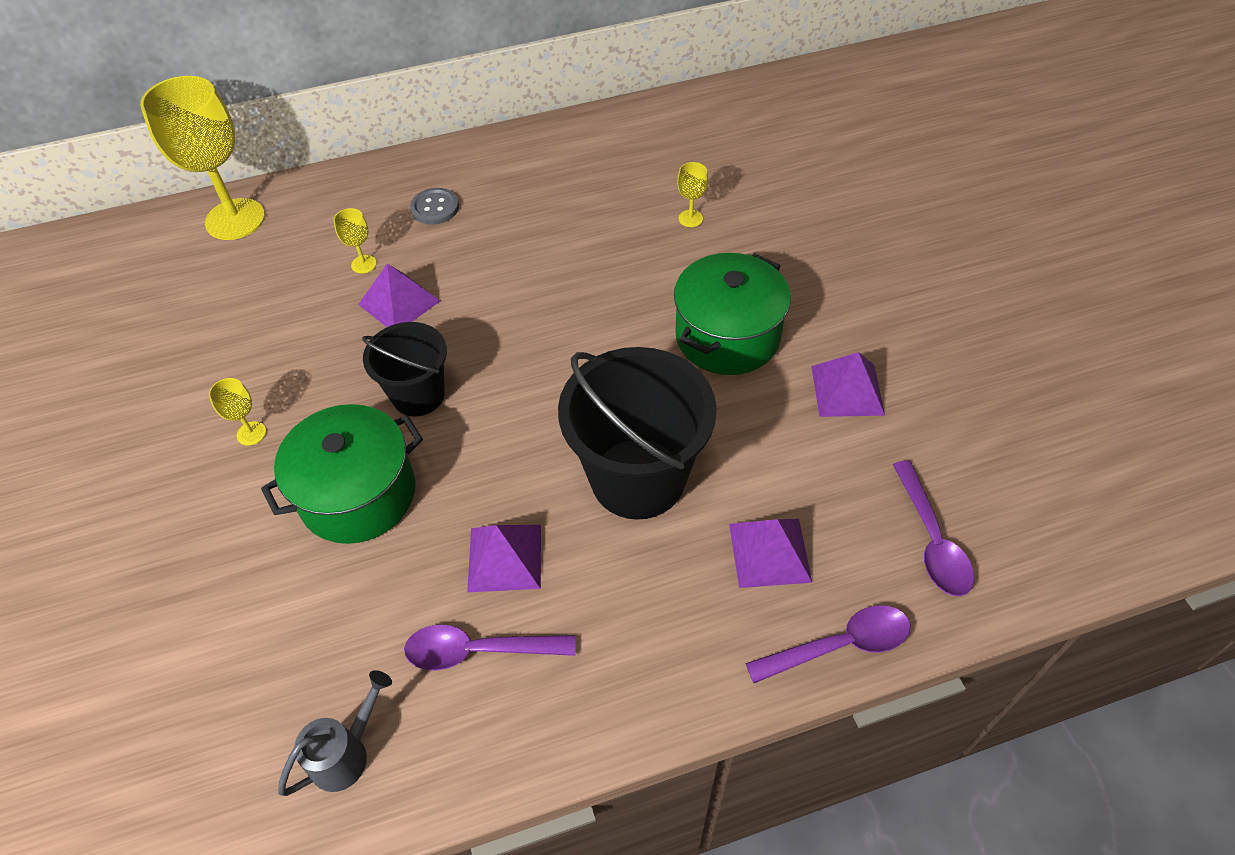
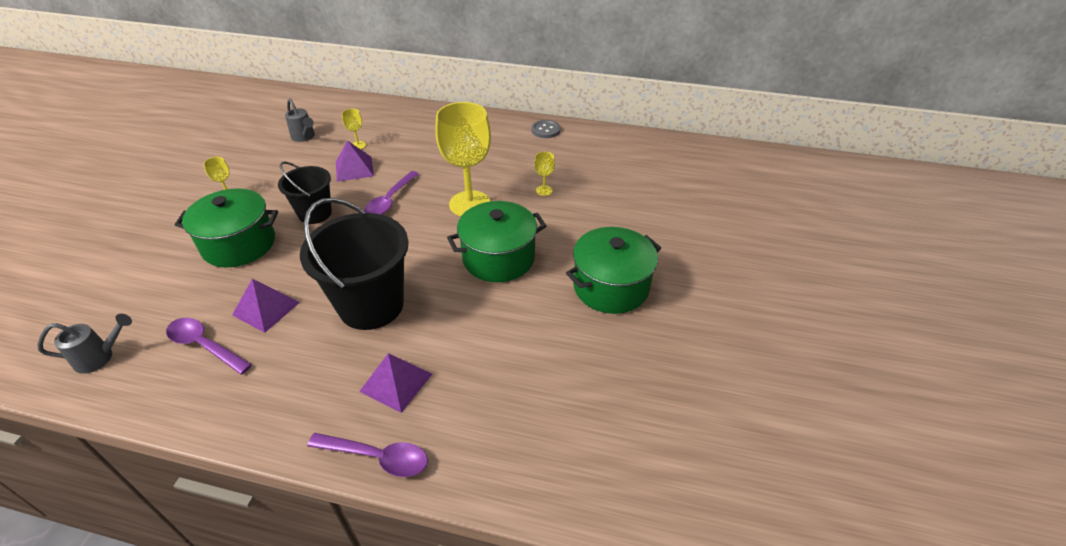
camera: 30 degrees right, 10 degrees down
yellow goblet [140,76,265,240] -> yellow goblet moved to [435,102,491,216]
grey button [410,188,459,225] -> grey button moved to [531,120,560,138]
purple pyramid [811,352,885,417] -> none
purple spoon [893,461,974,596] -> purple spoon moved to [364,171,419,215]
none -> grey watering can [285,99,315,142]
none -> green pot [566,227,661,314]

